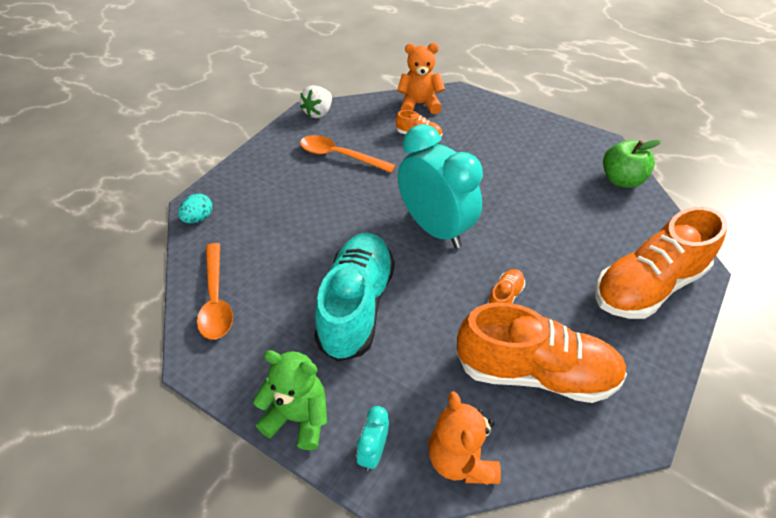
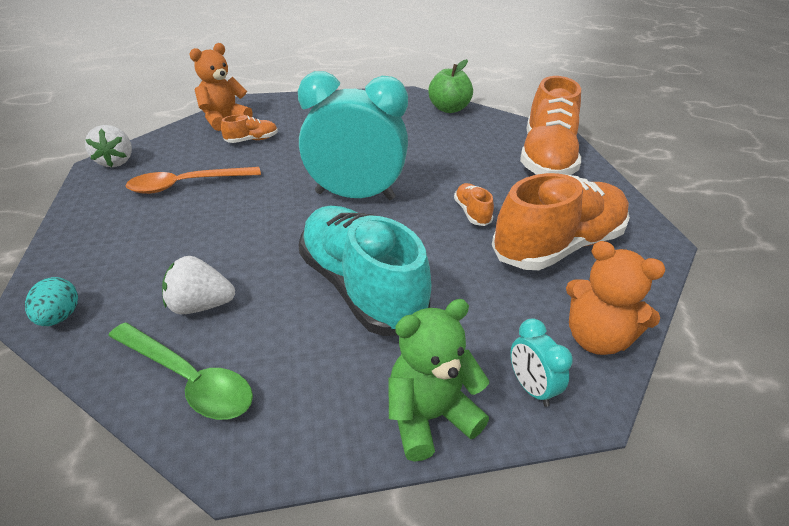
camera: 45 degrees left, 10 degrees down
orange spoon [197,243,233,340] -> green spoon [108,323,253,420]
none -> white strawberry [162,256,235,314]

